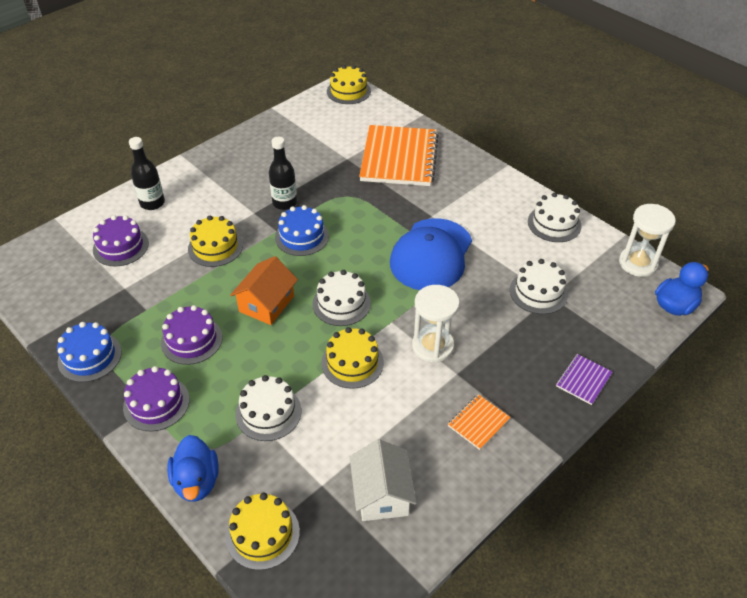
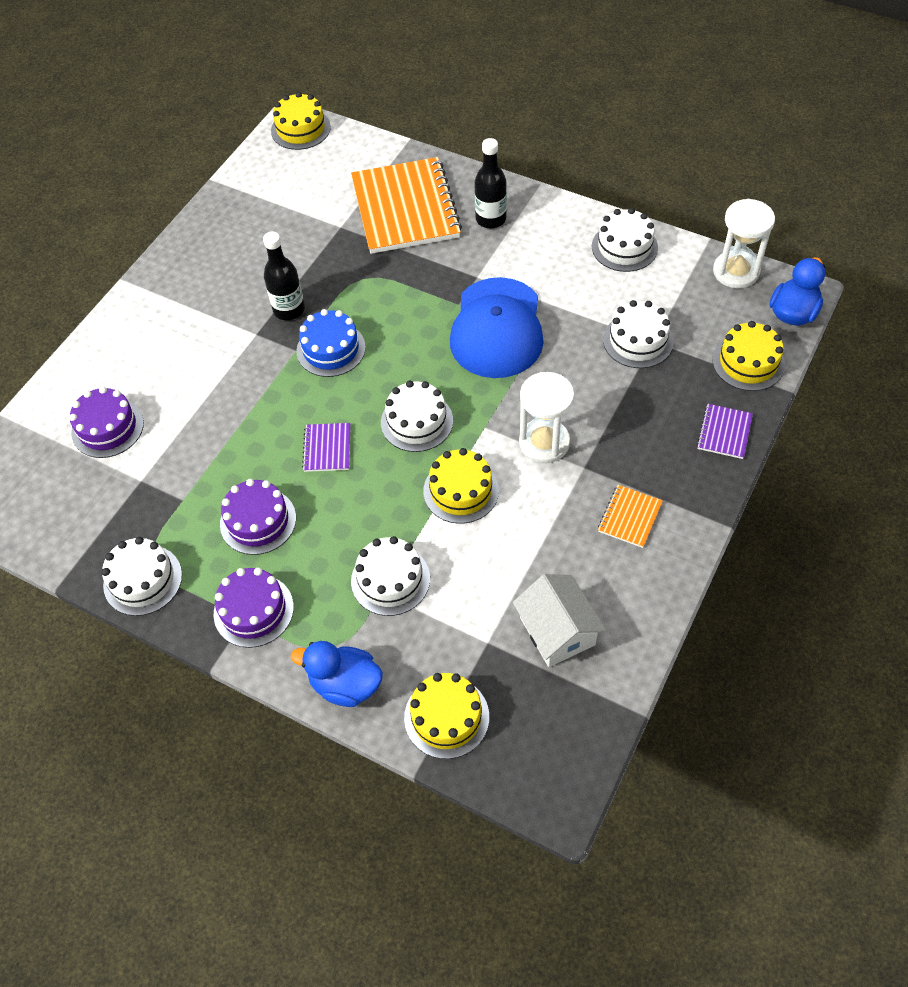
camera: 15 degrees left, 10 degrees up
blue cake [57,322,122,382] -> white cake [102,537,182,616]
black bottle [129,137,165,210] -> black bottle moved to [474,138,507,228]
blue duck [167,435,219,502] -> blue duck turned 135 degrees clockwise [291,641,383,707]
yellow cake [188,216,243,267] -> yellow cake moved to [713,321,785,391]
orange house [230,256,298,325] -> purple notebook [302,423,351,472]

